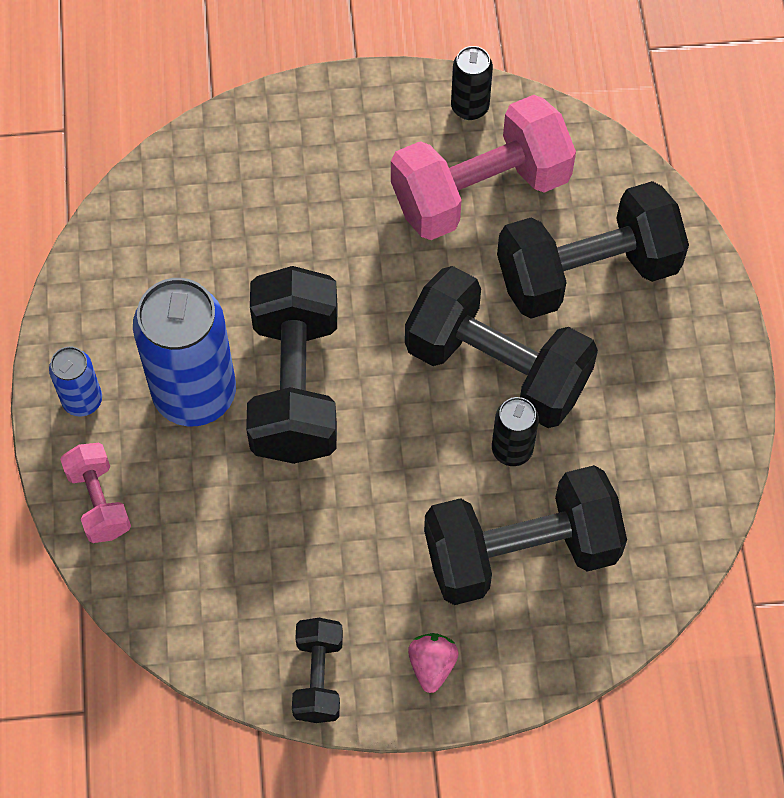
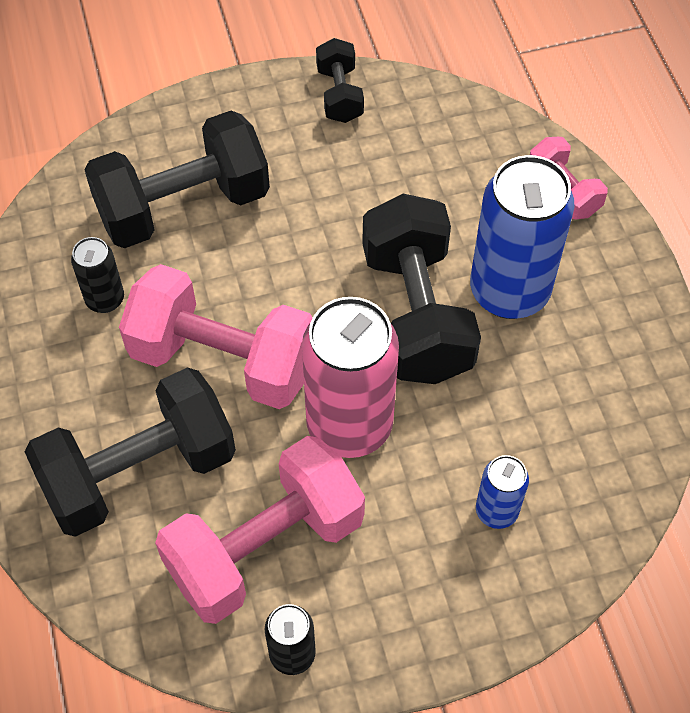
camera: 170 degrees right, 5 degrees down
blue can [49,346,102,417] -> blue can moved to [476,455,529,529]
black dumbbell [405,266,598,428] -> pink dumbbell [119,264,313,409]
pink strawberry [408,633,459,693] -> none
black can [492,397,539,466] -> black can moved to [71,237,124,313]
none -> pink can [302,297,399,458]

